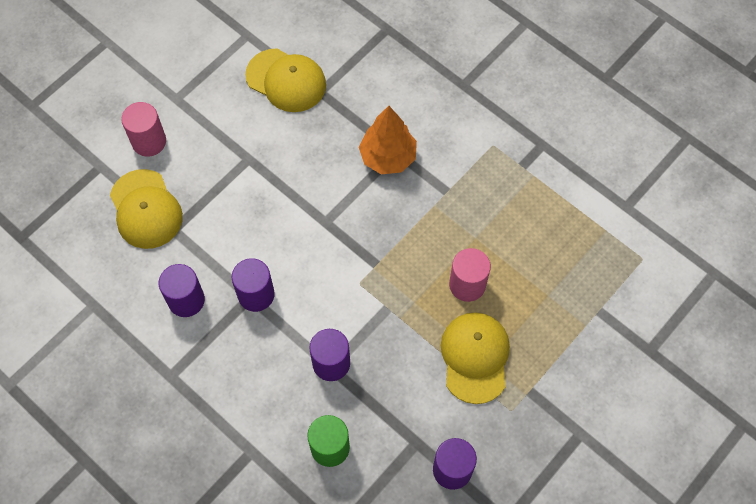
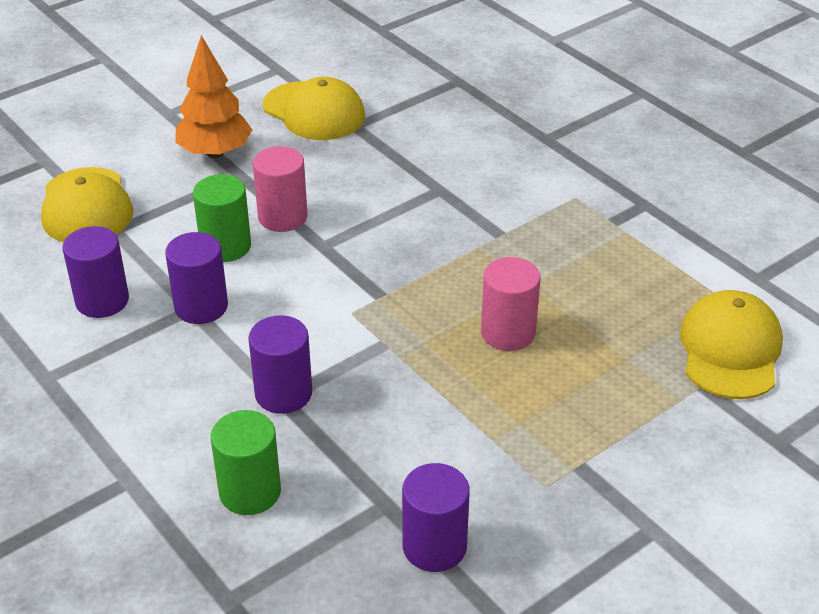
camera: 10 degrees right, 25 degrees down
pink cylinder [121,102,166,157] -> pink cylinder moved to [253,146,307,232]
orange tree [359,106,417,174] -> orange tree moved to [175,35,252,158]
yellow cap [441,312,510,404] -> yellow cap moved to [680,290,783,399]
none -> green cylinder [193,174,251,262]

